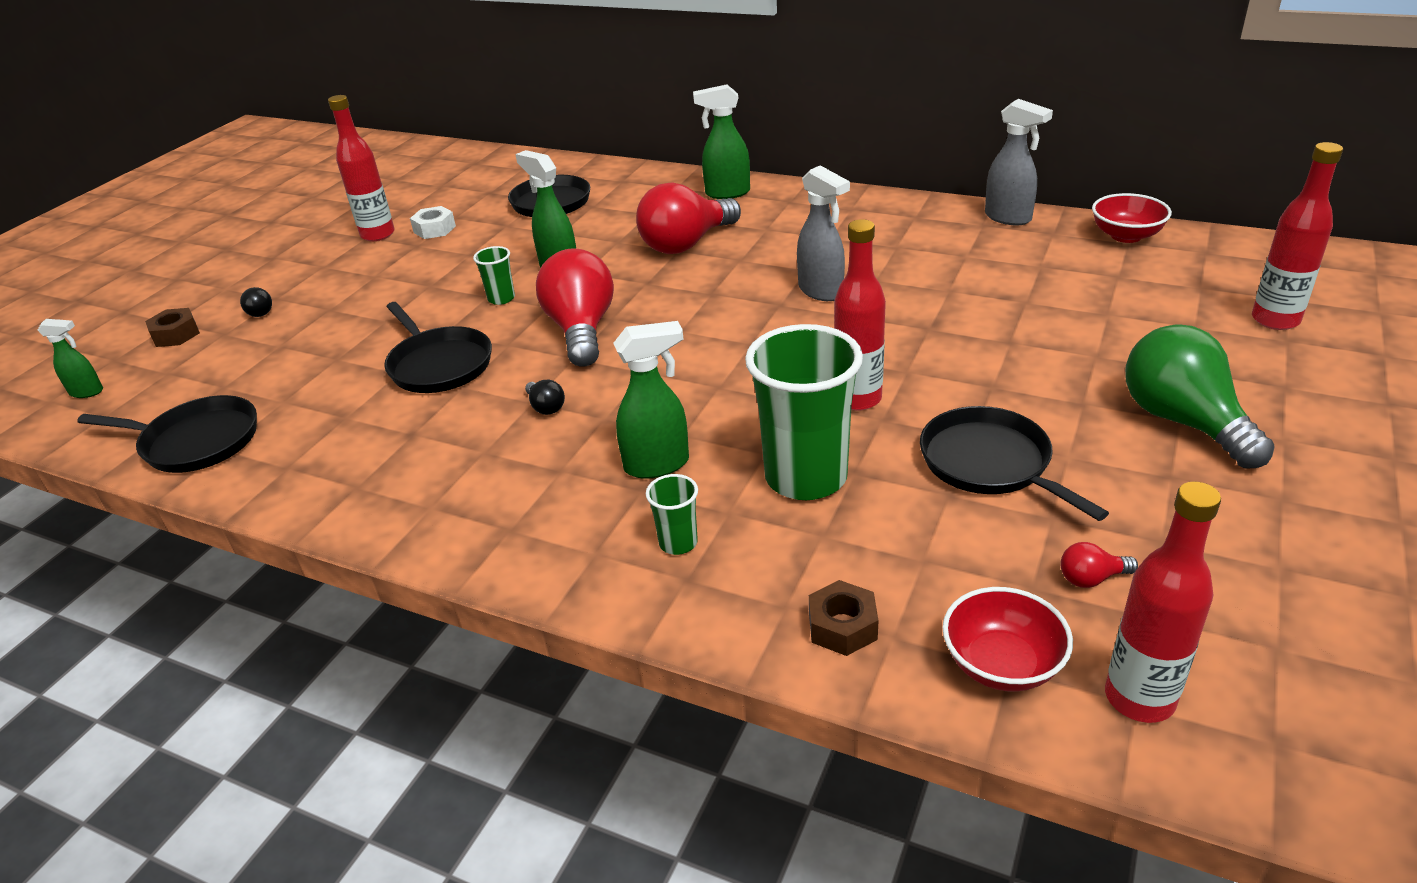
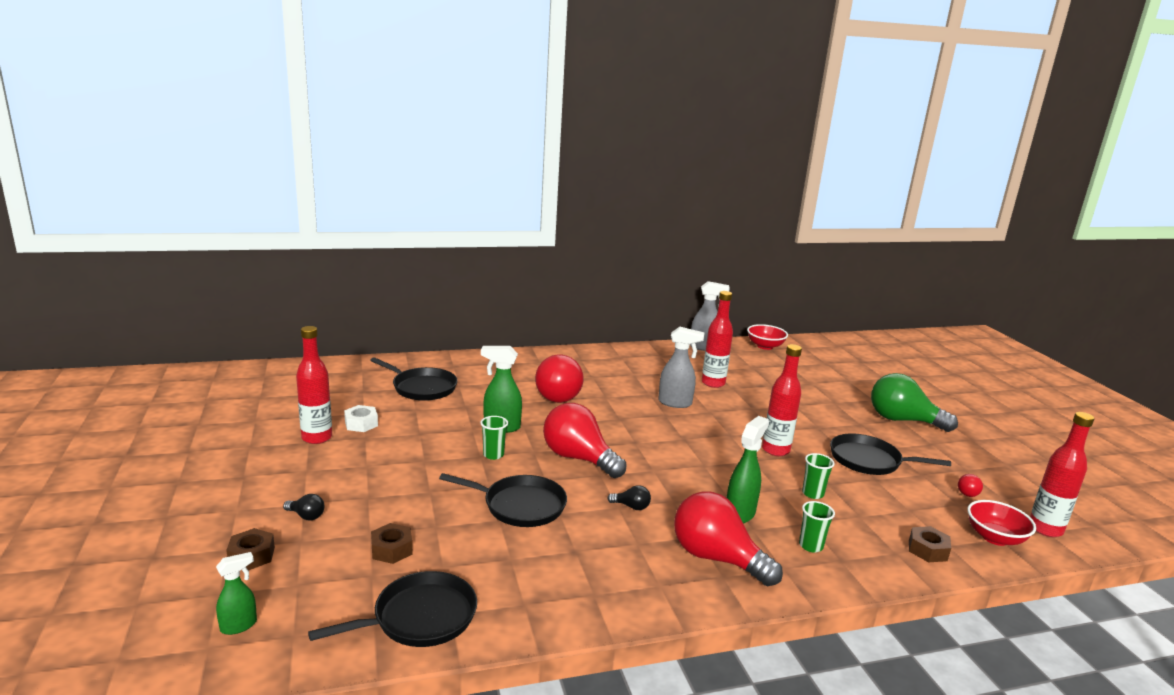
camera: 45 degrees left, 15 degrees down
green spray bottle [693,84,750,199] -> none
green cup [745,324,863,500] -> green cup [802,453,835,499], size x0.45
red bottle [1252,142,1343,330] -> red bottle moved to [702,291,733,388]
none -> brown nut [371,523,413,564]
none -> red light bulb [674,491,783,586]

